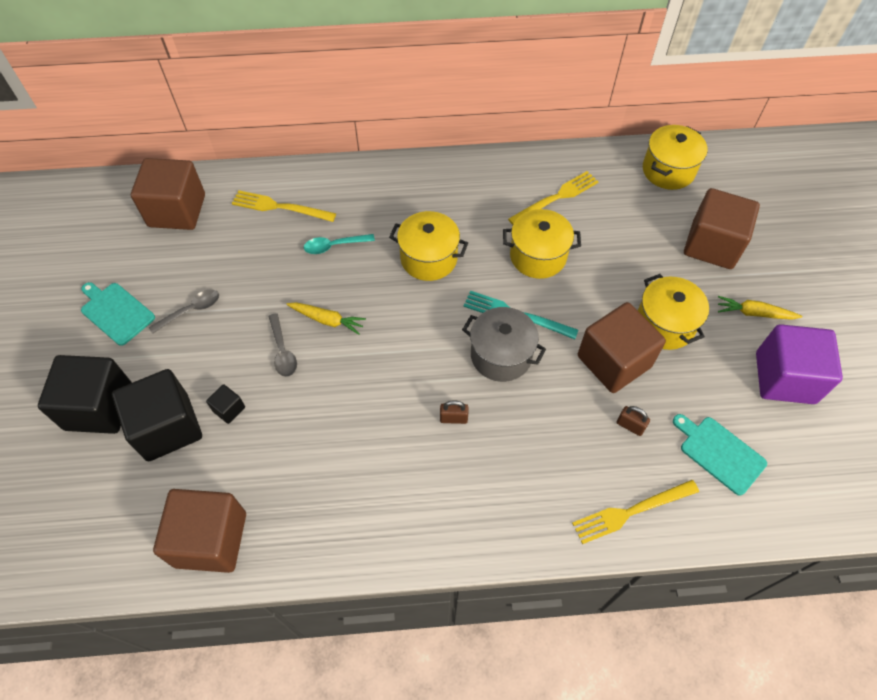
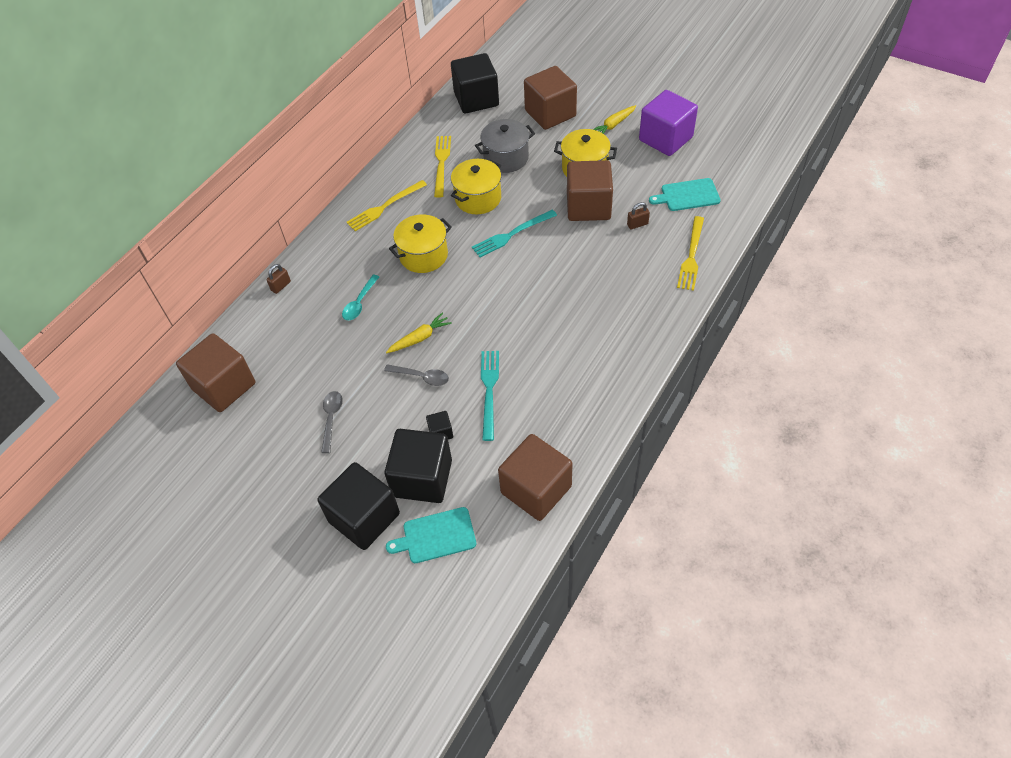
camera: 50 degrees left, 5 degrees down
turquoise cutting board [81,282,155,346] -> turquoise cutting board moved to [386,507,476,563]
yellow fork [232,190,336,222] -> yellow fork moved to [347,180,427,231]
brown padlock [440,400,468,424] -> brown padlock moved to [266,264,291,294]
grey pot [462,307,546,382] -> grey pot moved to [475,119,535,173]
yellow pot [643,125,707,190] -> black cube [451,53,499,114]
none -> turquoise fork [481,351,499,441]

